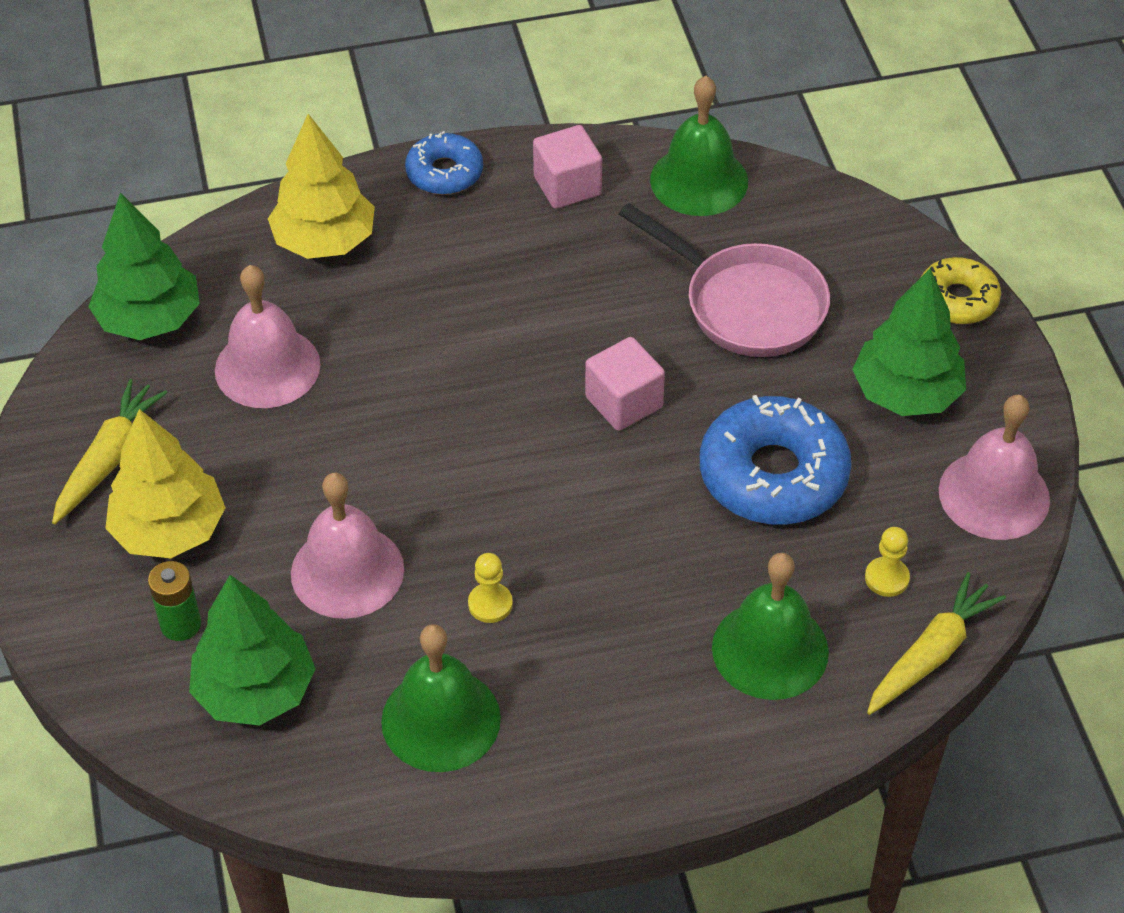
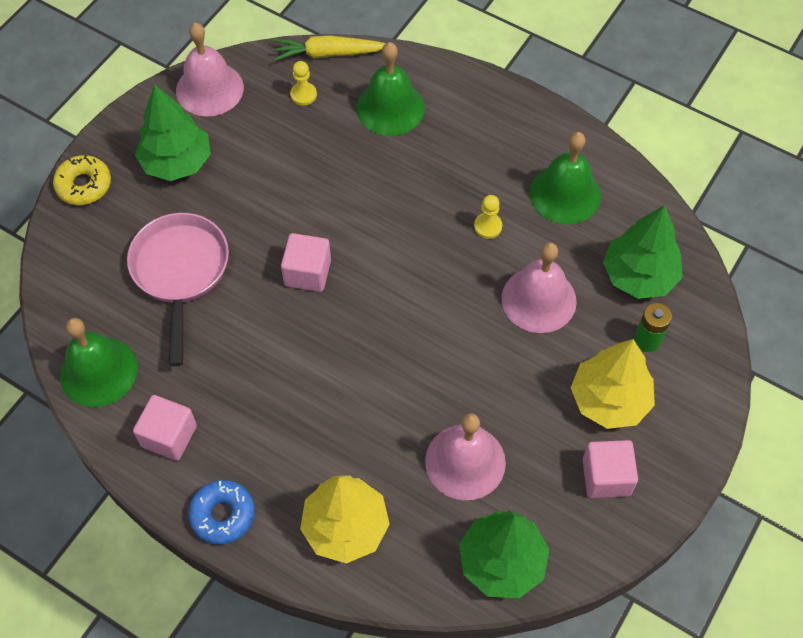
camera: 135 degrees left, 10 degrees up
yellow carrot [52,379,168,524] -> pink cube [583,440,638,498]
blue donut [700,395,852,525] -> none

